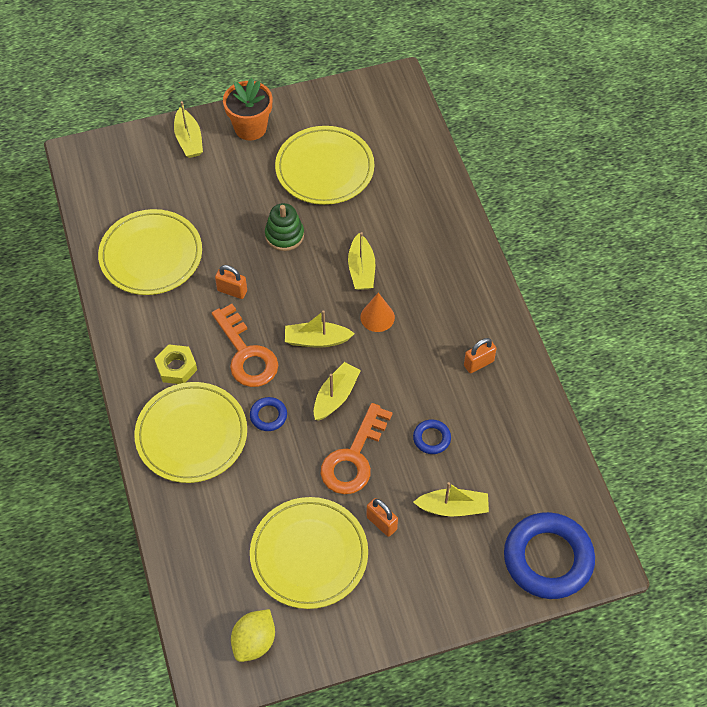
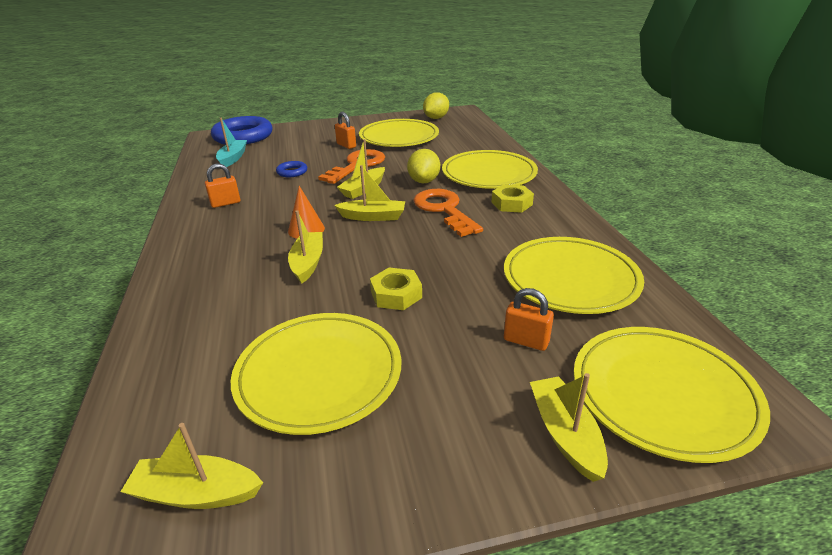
camera: 175 degrees left, 25 degrees down
orange padlock [215,265,247,299] -> orange padlock moved to [504,288,554,351]
orange flower pot [223,78,272,140] -> none
blue ring [250,397,287,431] -> yellow lemon [407,149,440,183]
green stacking toy [265,203,304,251] -> yellow nut [370,268,422,310]
yellow boat [413,482,489,516] -> yellow boat moved to [120,423,263,509]
none -> turquoise boat [216,118,247,167]
none -> yellow plate [574,327,770,463]

